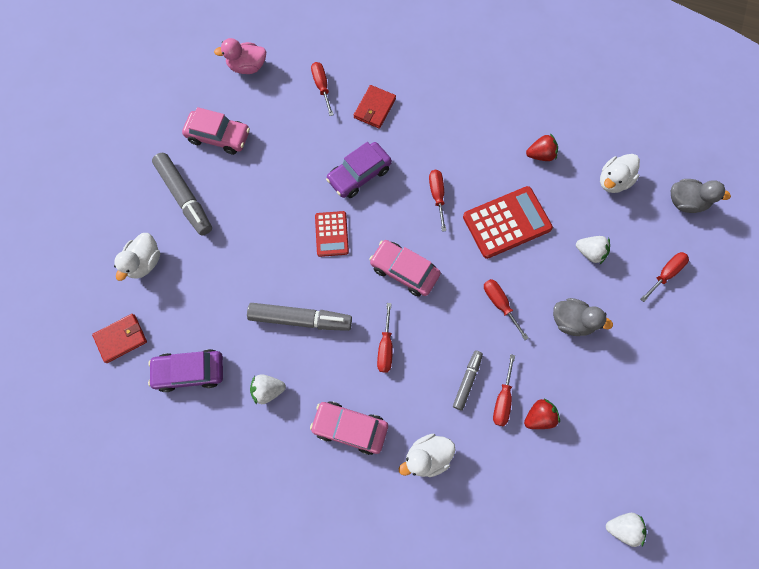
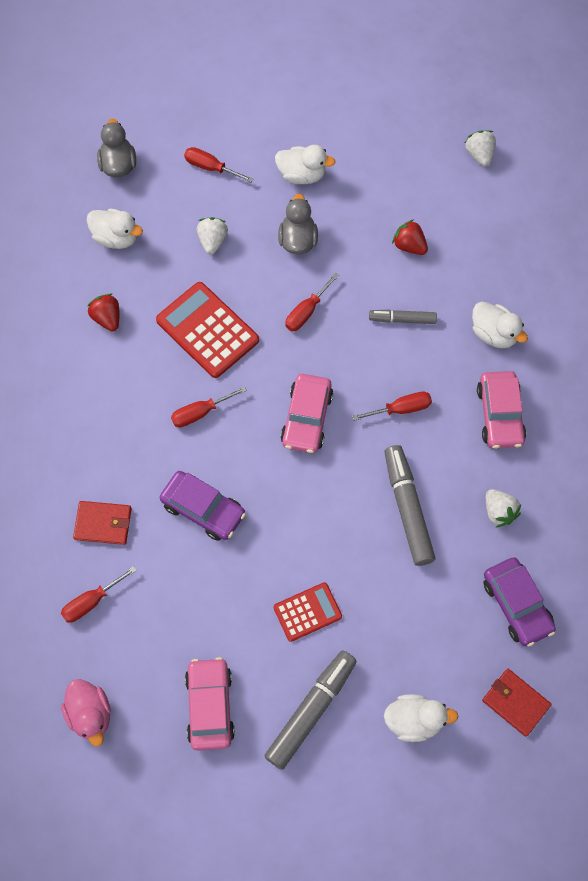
camera: 110 degrees left, 5 degrees down
red calculator [315,211,349,257] -> red calculator moved to [274,582,342,642]
red screwdriver [493,354,515,426] -> none
none -> white duck [275,145,335,184]

